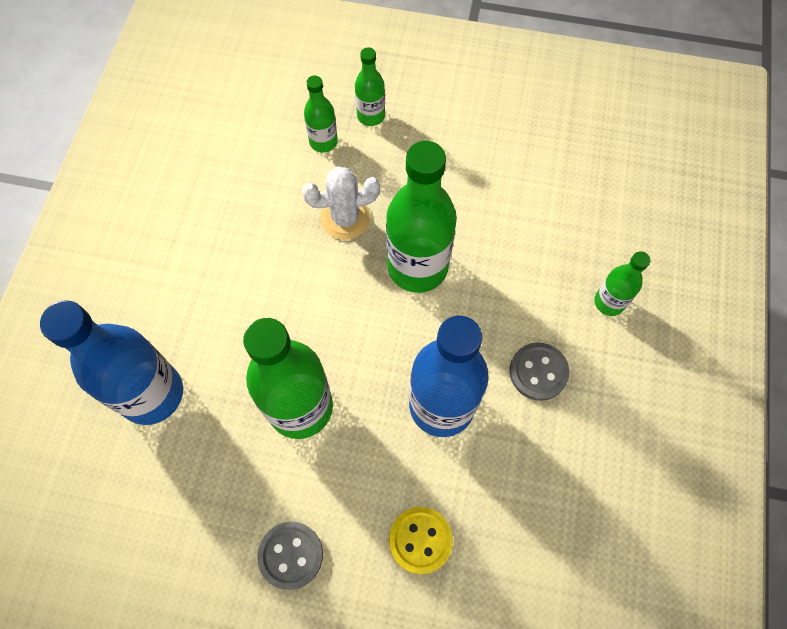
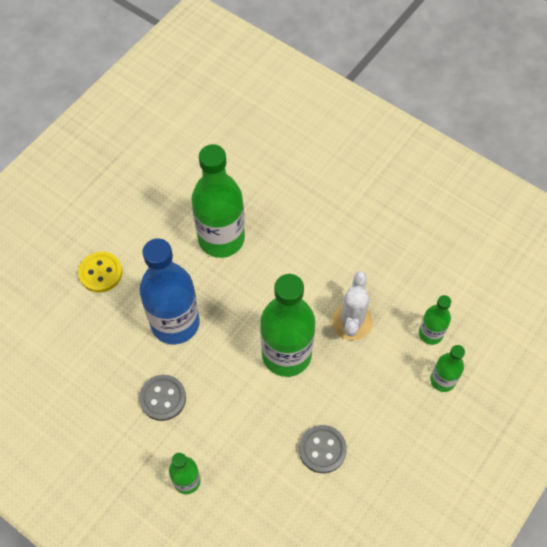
camera: 115 degrees right, 5 degrees down
blue bottle [40,300,183,425] -> none
grey button [257,522,323,590] -> grey button moved to [299,425,347,473]

